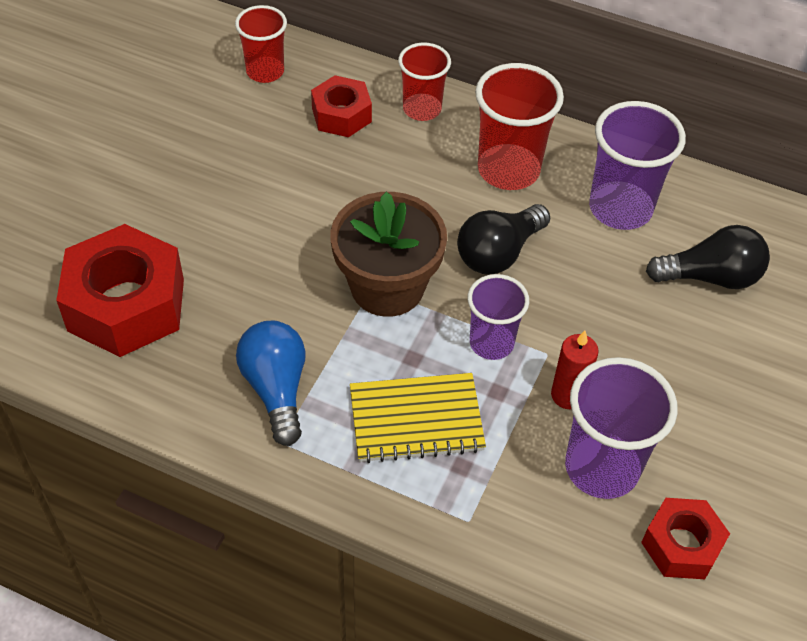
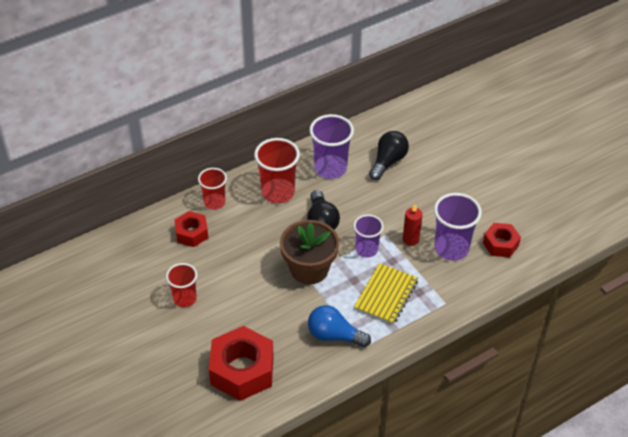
camera: 55 degrees left, 5 degrees down
red cup [235,5,287,83] -> red cup moved to [166,263,197,307]

